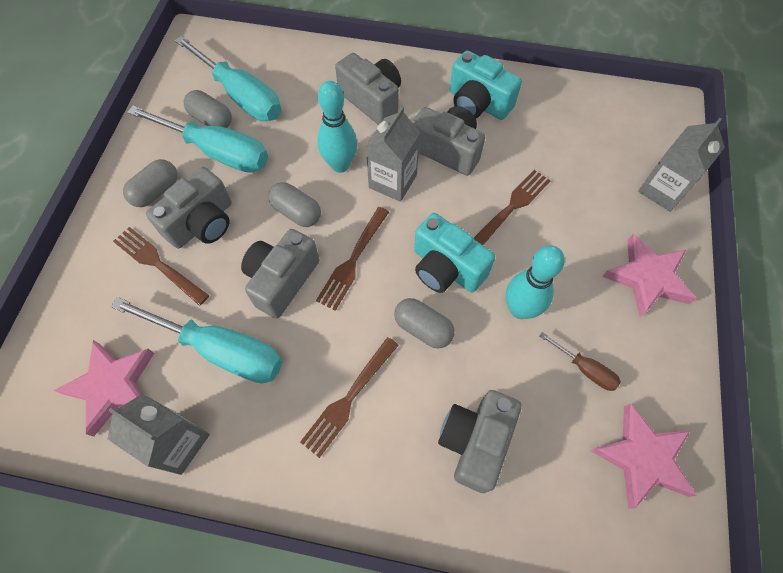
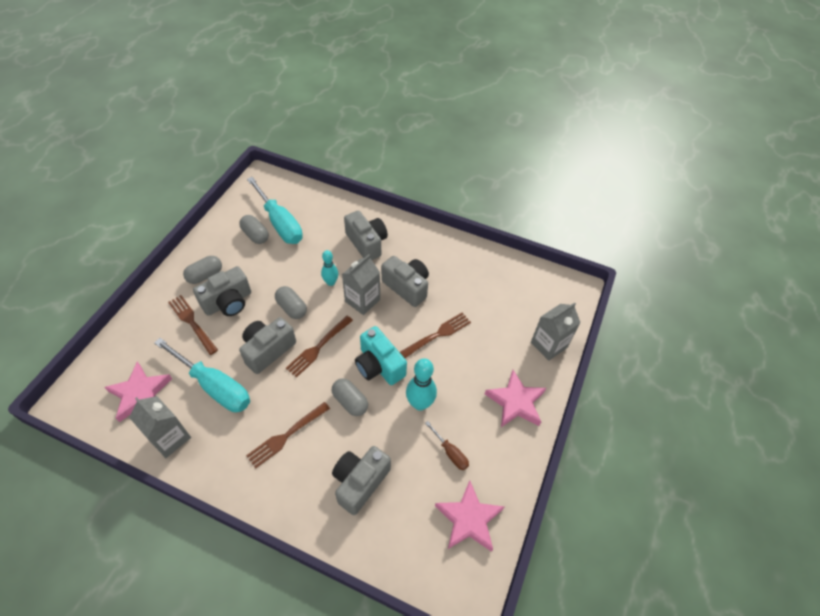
camera: 10 degrees right, 10 degrees down
turquoise screwdriver [127,105,268,173] -> none
turquoise bowling pin [317,81,357,173] -> turquoise bowling pin [321,250,338,286], size x0.64
turquoise camera [450,51,522,120] -> none

